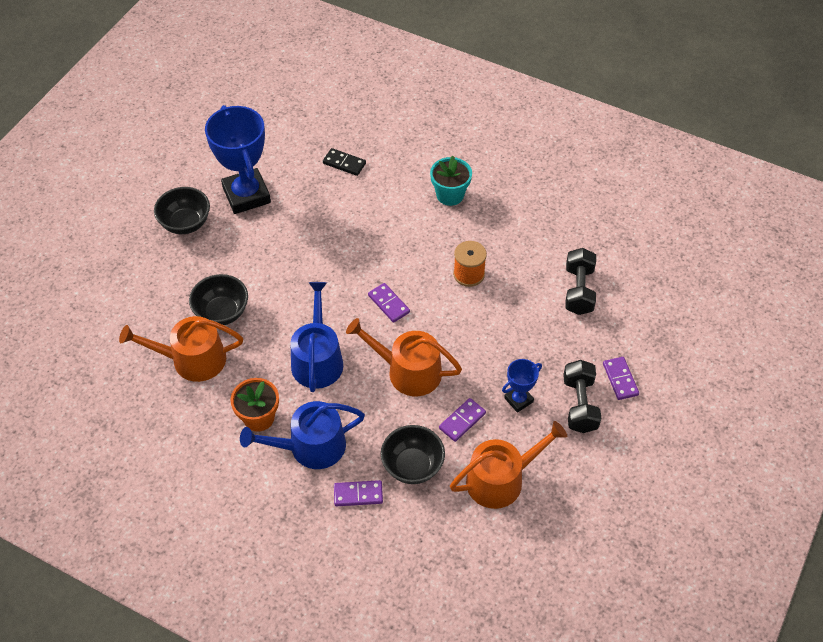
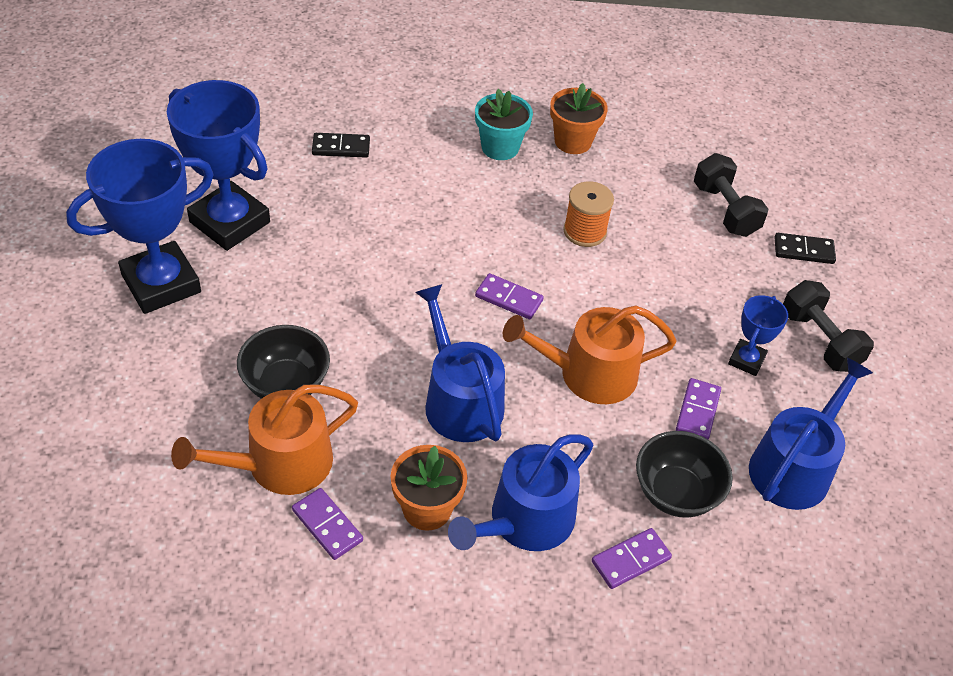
camera: 30 degrees left, 5 degrees down
black bowl [154,187,210,234] -> blue trophy [66,139,214,314]
orange watering can [450,421,567,509] -> blue watering can [749,358,873,510]
purple domino [603,357,639,400] -> purple domino moved to [292,488,363,560]
none -> orange flower pot [550,83,608,154]
none -> black domino [774,233,836,264]

